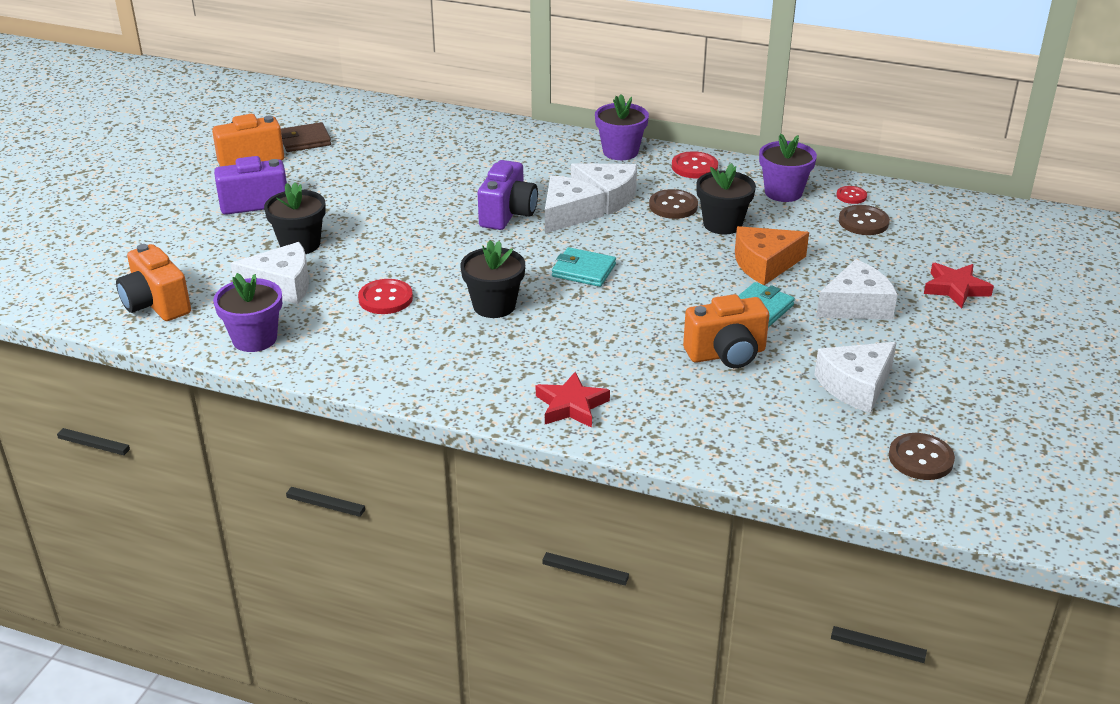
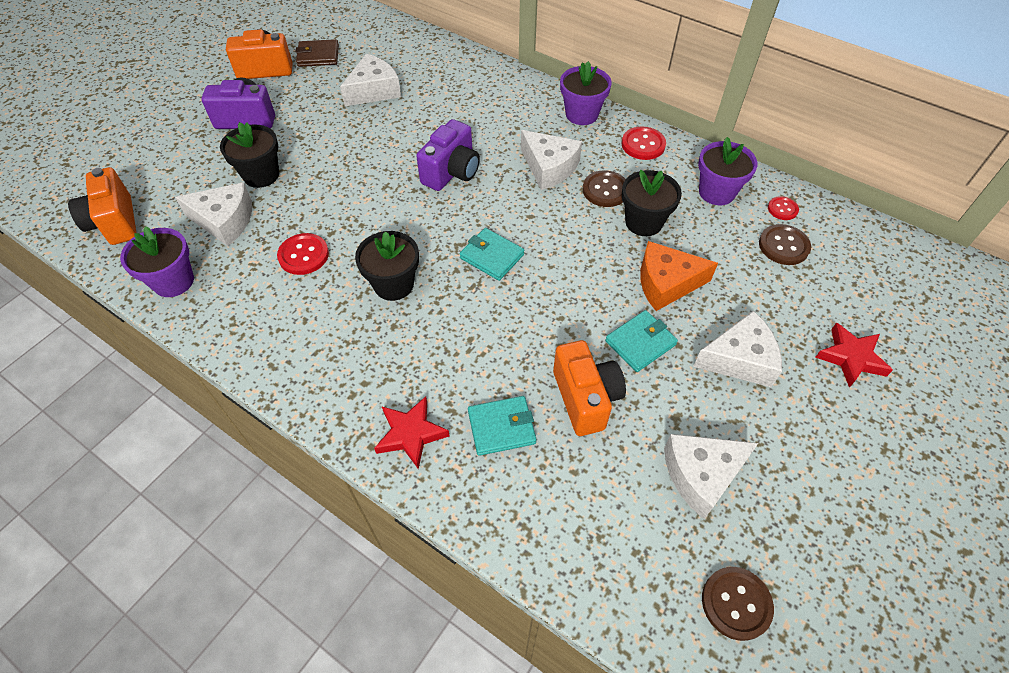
camera: 15 degrees right, 20 degrees up
white cheese [545,175,605,234] -> white cheese moved to [340,54,401,106]
orange camera [683,294,769,368] -> orange camera turned 105 degrees counterclockwise [553,340,626,436]
none -> turquoise wallet [468,396,536,456]

